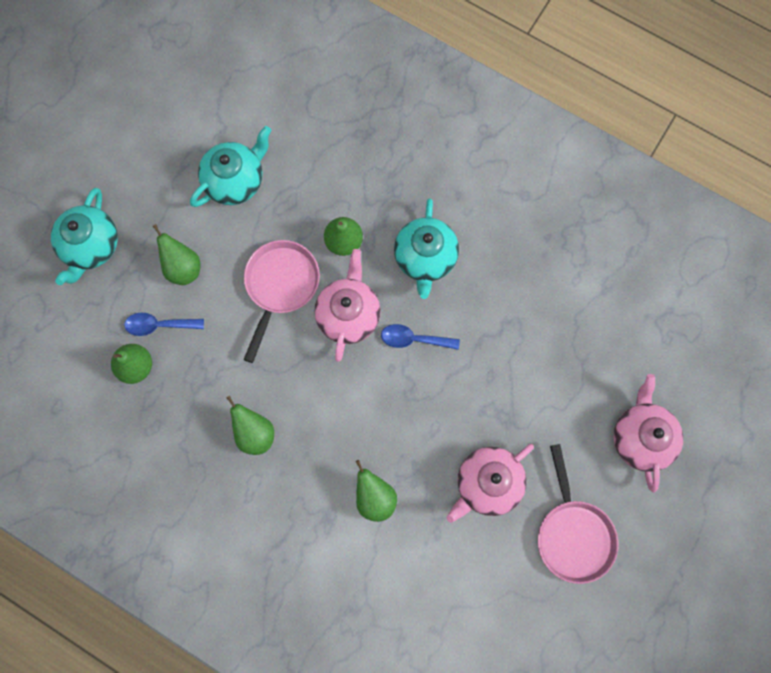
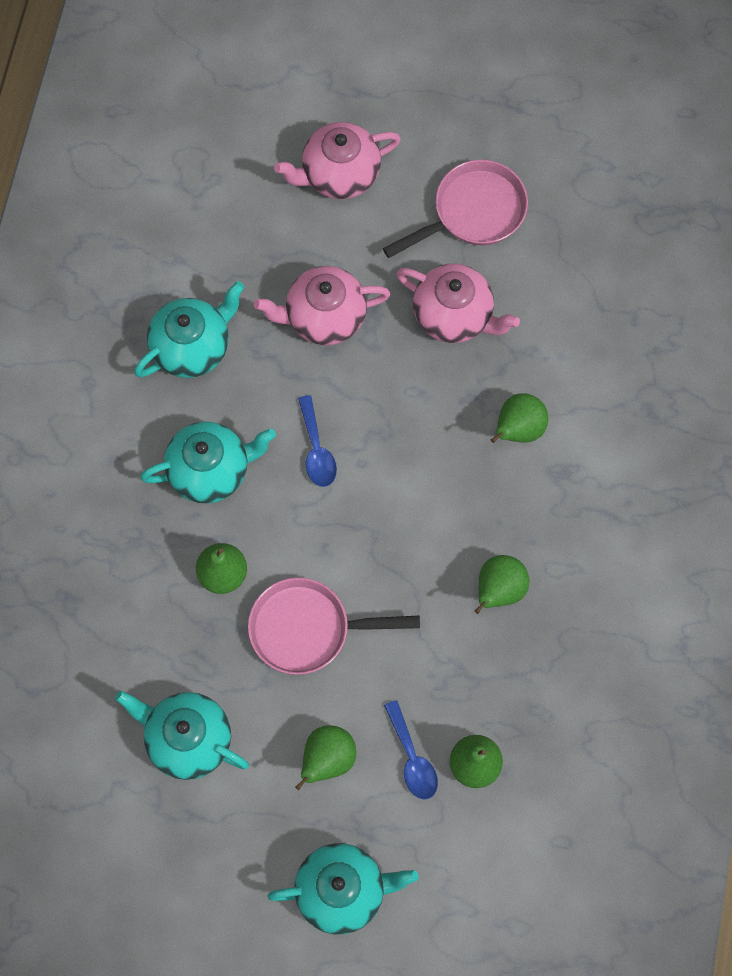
camera: 110 degrees left, 5 degrees down
pink teapot [314,249,381,362] -> pink teapot moved to [254,266,390,345]
none -> turquoise teapot [134,281,244,378]

